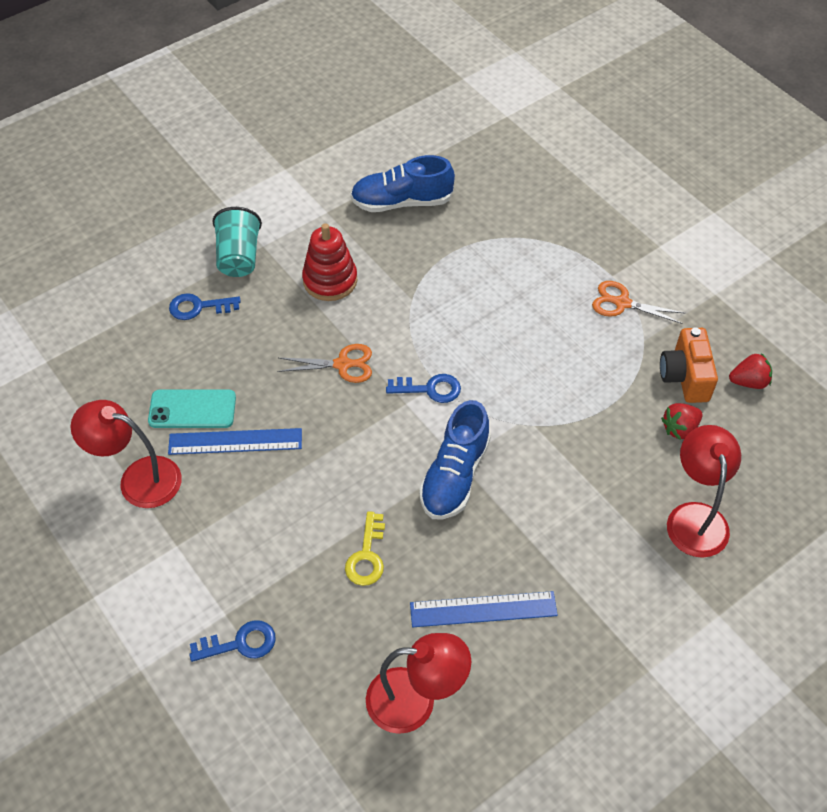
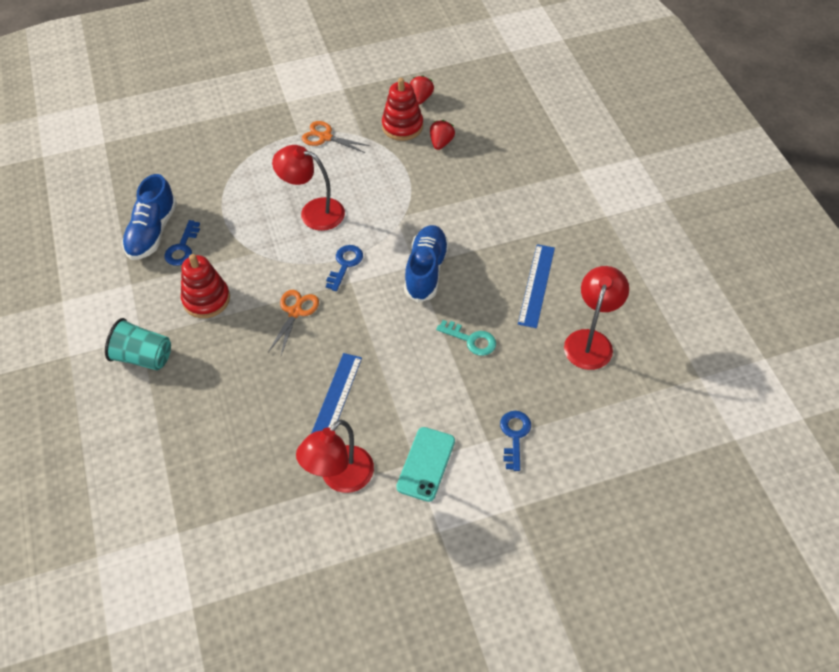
camera: 70 degrees left, 0 degrees up
turquoise phone [148,389,236,428] -> turquoise phone moved to [396,427,455,502]
blue key [169,293,241,320] -> blue key moved to [165,220,200,266]
yellow key [345,511,385,586] -> turquoise key [436,320,496,356]
blue shoe [419,400,491,520] -> blue shoe turned 120 degrees counterclockwise [404,225,449,303]
orange scissors [592,281,686,324] -> orange scissors turned 75 degrees clockwise [302,121,370,153]
orange camera [660,327,718,403] -> red stacking toy [382,78,423,141]
red strawberry [661,403,702,440] -> red strawberry turned 150 degrees counterclockwise [430,120,455,150]
red lamp [667,425,741,558] -> red lamp moved to [272,145,345,231]

